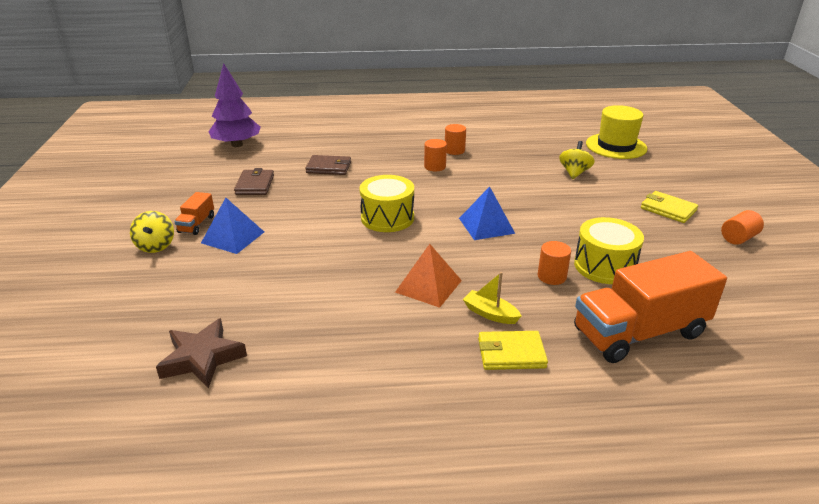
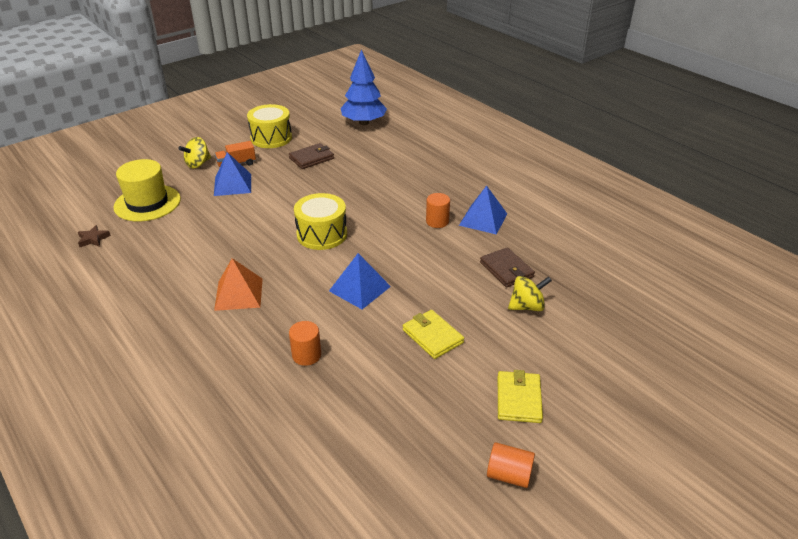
camera: 55 degrees right, 5 degrees up
brown star [156,318,247,388] -> brown star [78,225,111,247], size x0.53
purple tree [208,63,261,147] -> blue tree [341,50,387,125]
brown wallet [306,155,351,175] -> brown wallet moved to [480,247,535,288]
orange cylinder [445,124,466,155] -> blue pyramid [459,186,507,235]
yellow boat [463,272,522,324] -> none
yellow wallet [478,331,548,370] -> yellow wallet moved to [403,310,464,359]
yellow drum [574,217,644,284] -> yellow drum moved to [247,104,292,148]
orange truck [574,251,727,363] -> none
yellow hat [586,105,648,159] -> yellow hat moved to [114,159,181,222]

